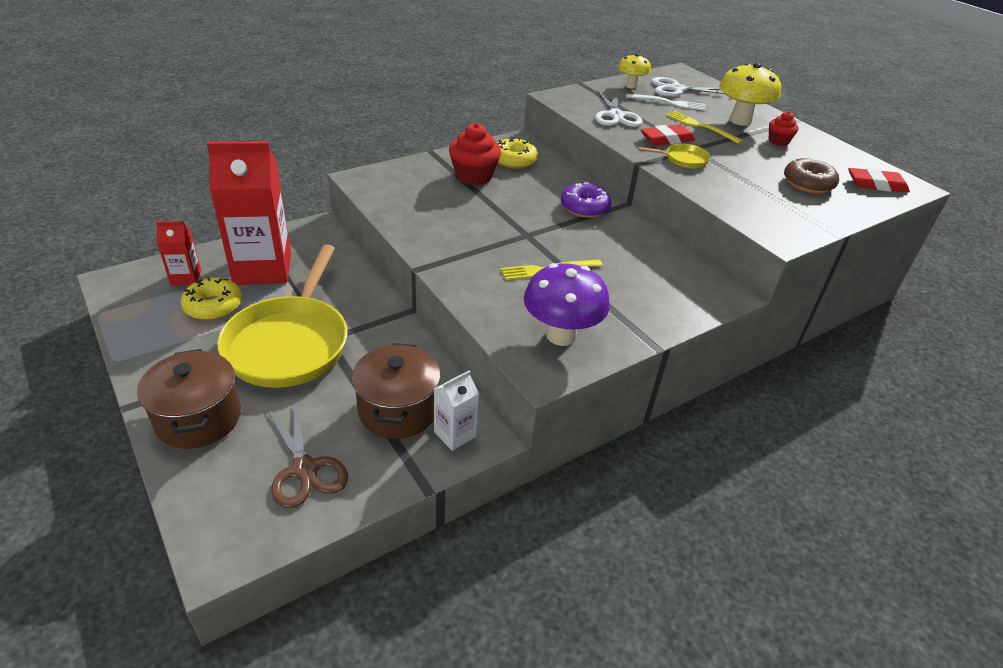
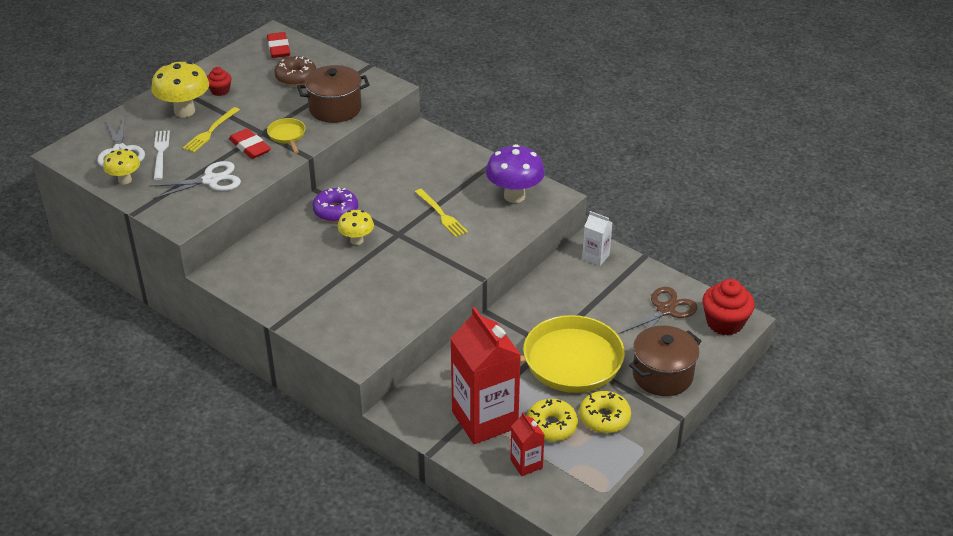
camera: 105 degrees left, 0 degrees up
brown pot [352,343,441,439] -> brown pot moved to [297,65,370,123]
red cupcake [449,123,501,185] -> red cupcake moved to [702,279,755,335]
yellow donut [497,138,538,169] -> yellow donut moved to [579,391,631,433]
none -> yellow mushroom [338,210,374,245]

